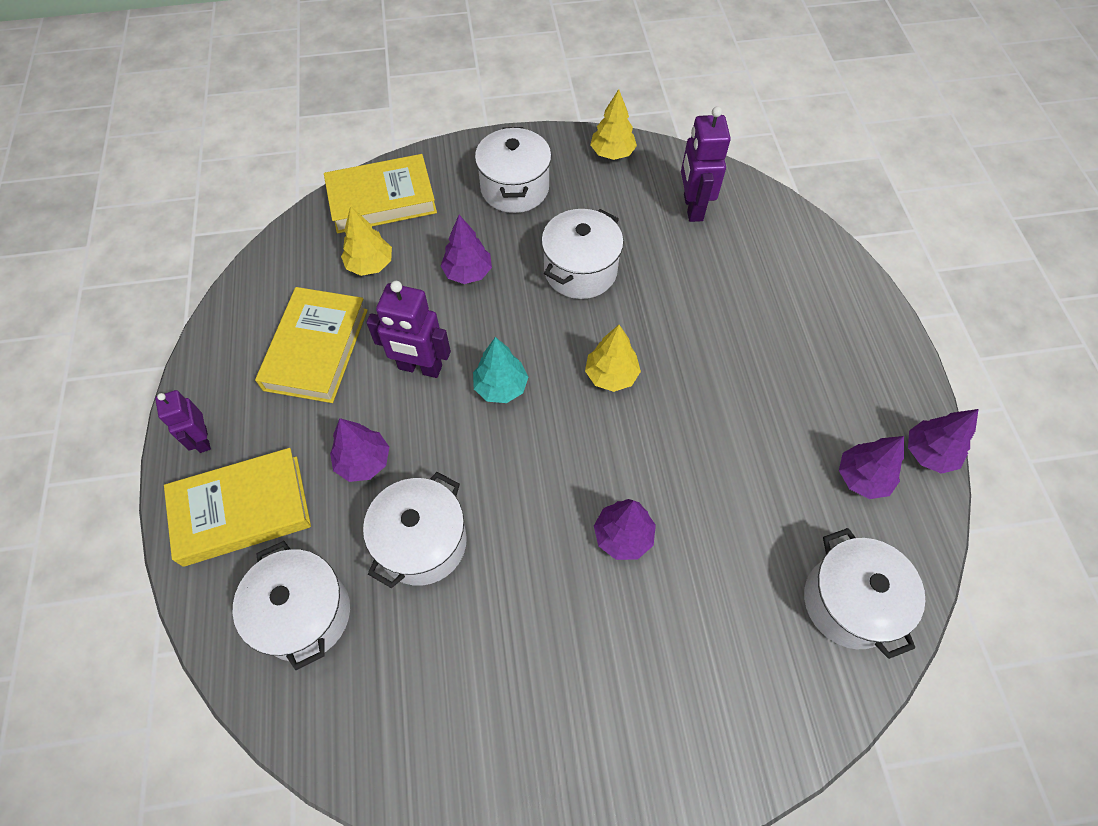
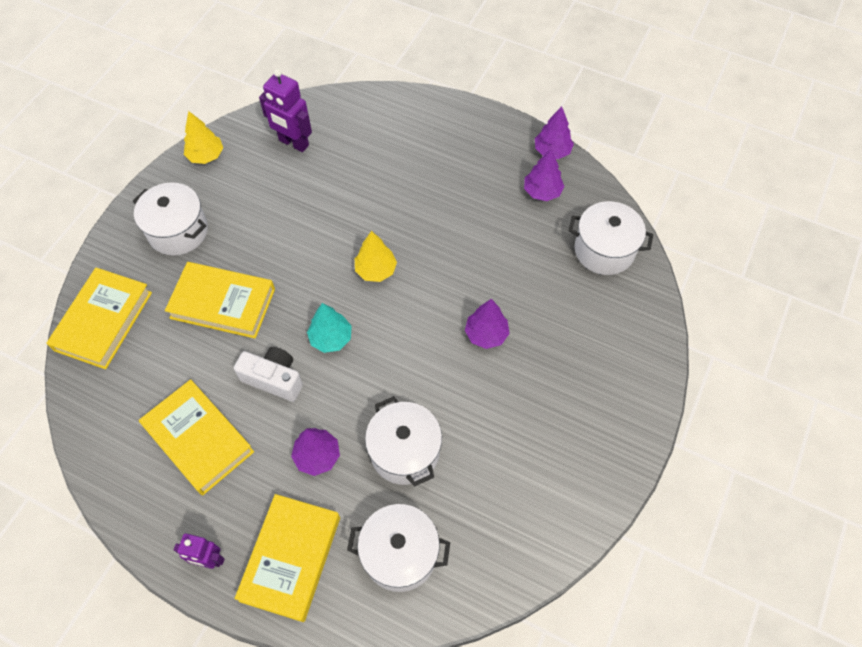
camera: 55 degrees left, 0 degrees up
yellow tree [341,206,392,276] -> none
purple robot [366,281,451,378] -> white camera [234,347,303,402]
purple tree [441,215,492,284] -> yellow book [165,262,275,339]
white pot [541,209,624,299] -> none

